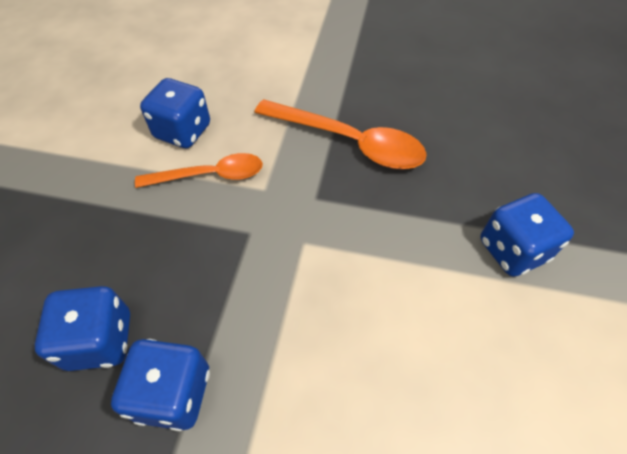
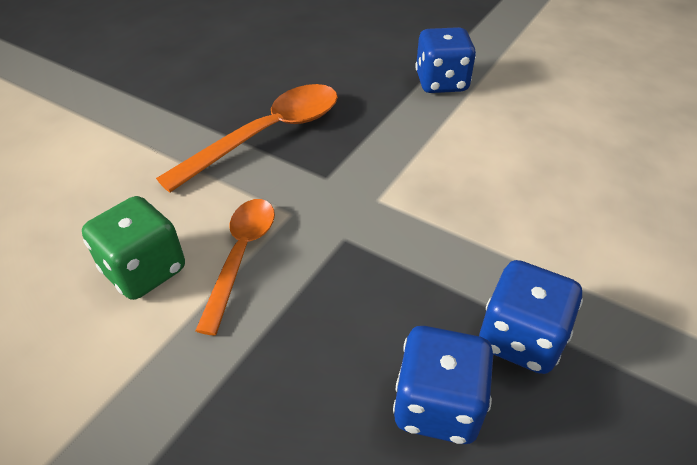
camera: 70 degrees left, 10 degrees down
blue dice [140,78,210,148] -> green dice [82,196,185,300]

